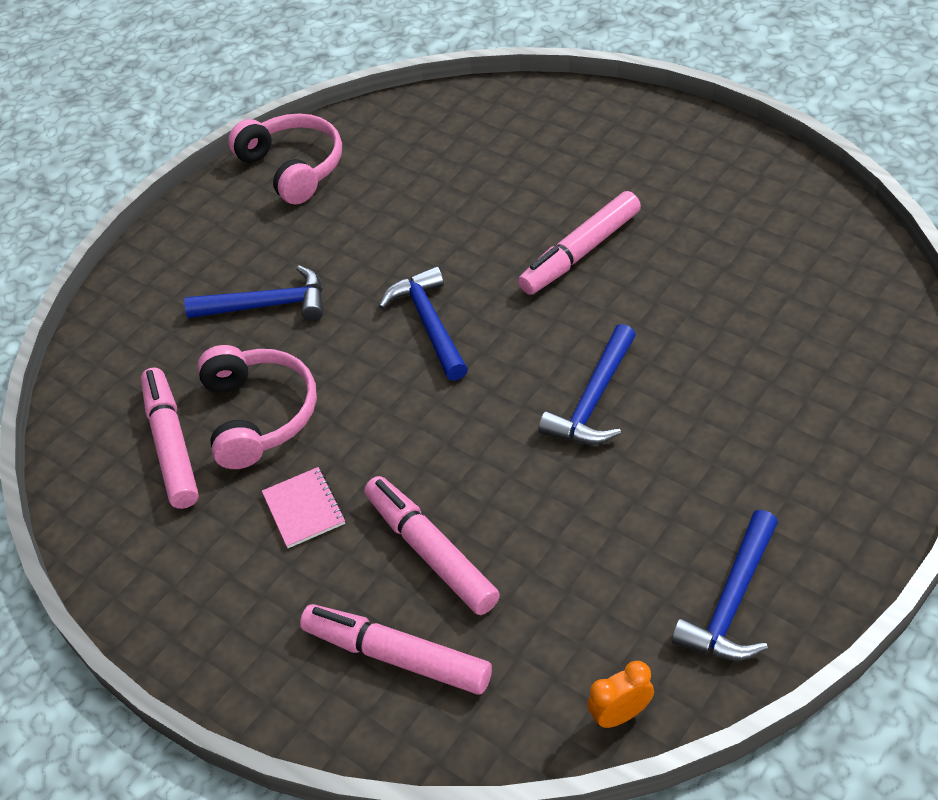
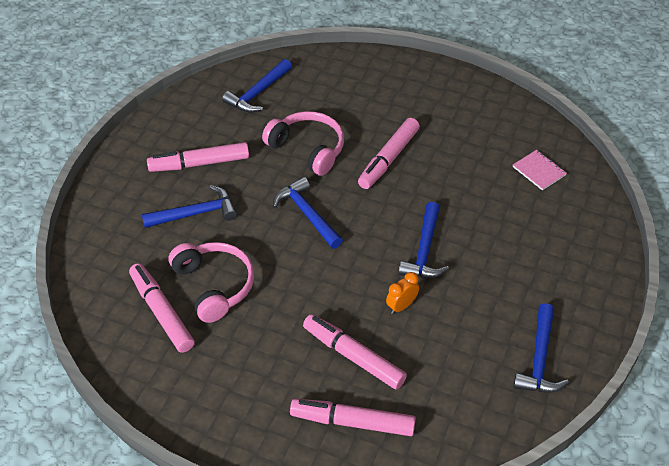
camera: 20 degrees left, 0 degrees up
pink headphones [228,114,342,204] -> pink headphones moved to [262,111,344,176]
pink notebook [262,467,345,548] -> pink notebook moved to [513,150,567,191]
orange clock [587,661,654,728] -> orange clock moved to [386,272,419,314]
none -> pink marker [147,142,249,172]
none -> blue hammer [222,59,292,113]

